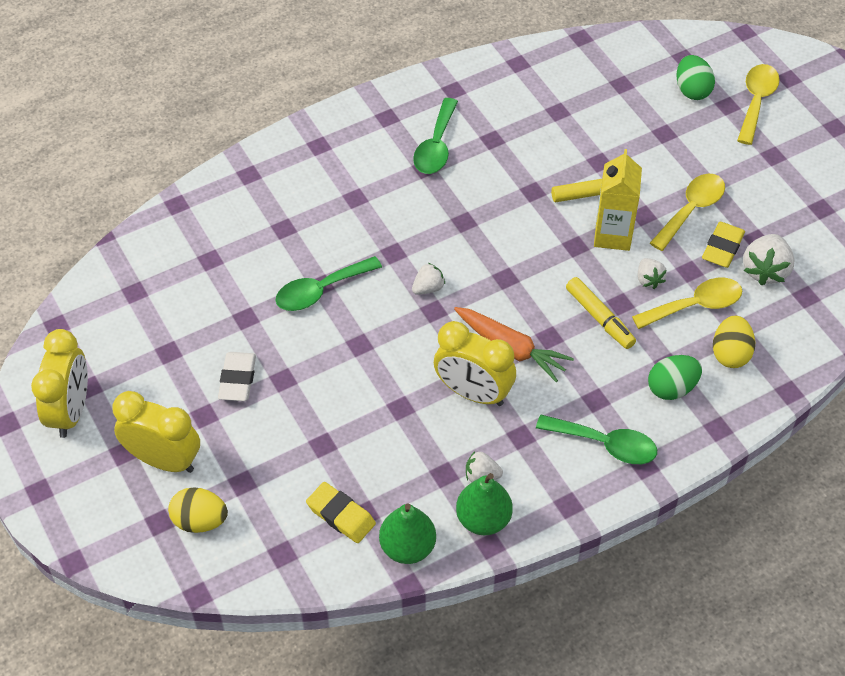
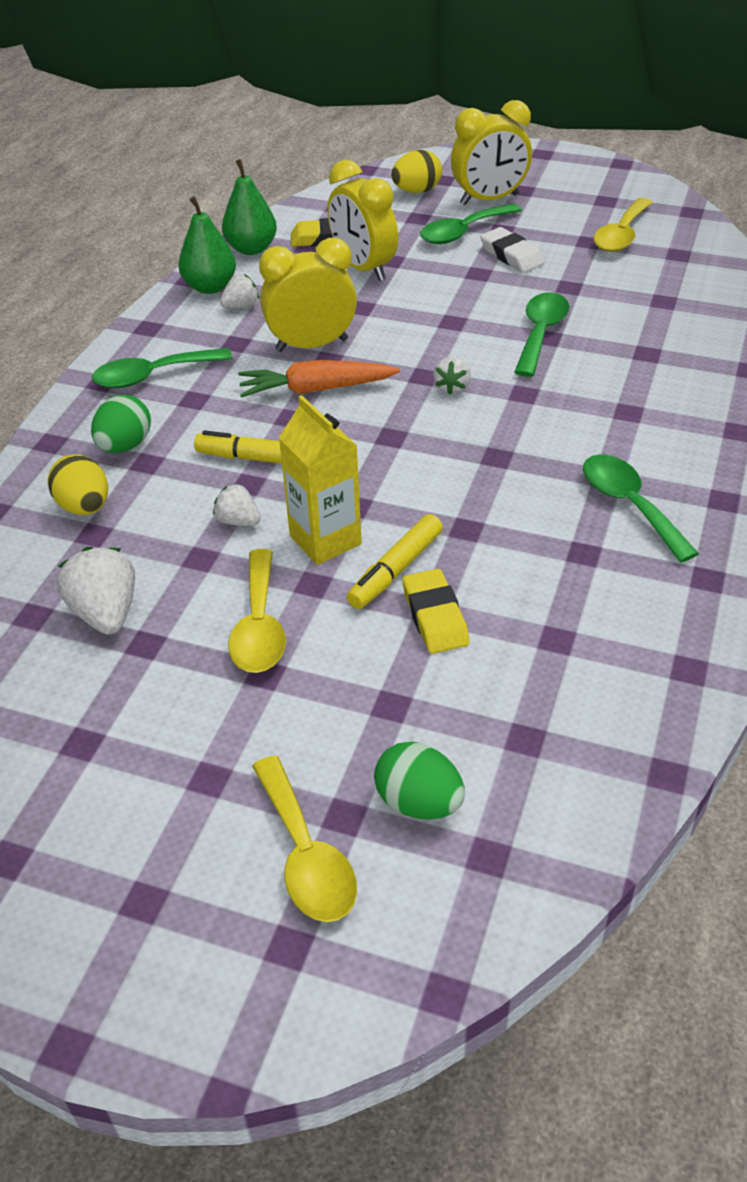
camera: 140 degrees right, 10 degrees down
yellow clock [31,329,88,438] -> yellow clock moved to [328,160,398,281]
yellow spoon [632,278,742,329] -> yellow spoon moved to [594,198,653,252]
yellow eraser [702,222,745,268] -> yellow eraser moved to [402,569,469,654]
none -> green spoon [420,203,522,244]

